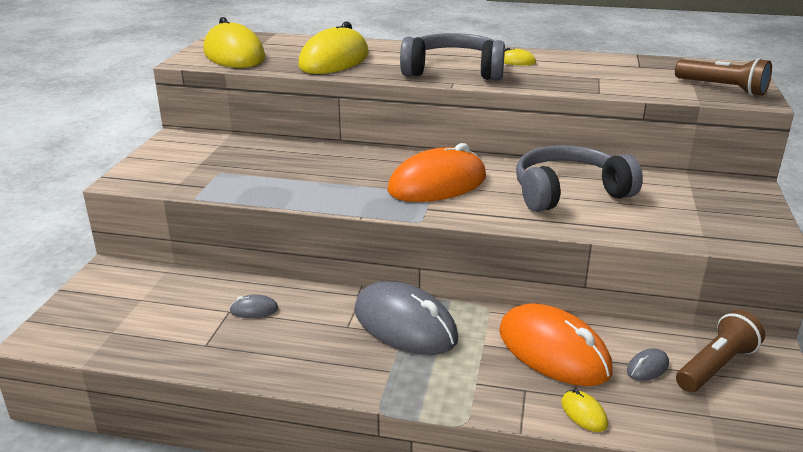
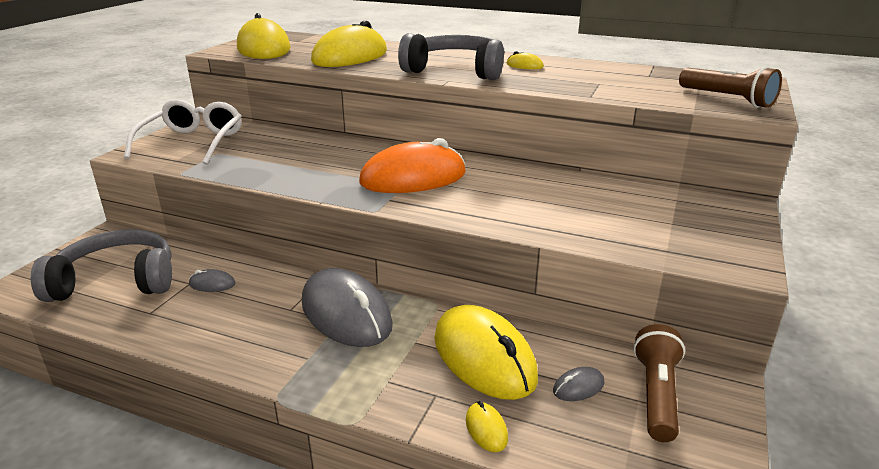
camera: 10 degrees right, 0 degrees up
orange mouse [499,303,612,386] -> yellow mouse [434,305,538,400]
grey headphones [516,145,643,212] -> grey headphones moved to [31,230,172,302]
brown flashlight [676,310,765,392] -> brown flashlight turned 45 degrees counterclockwise [633,324,685,442]
none -> white glasses [124,99,242,164]

